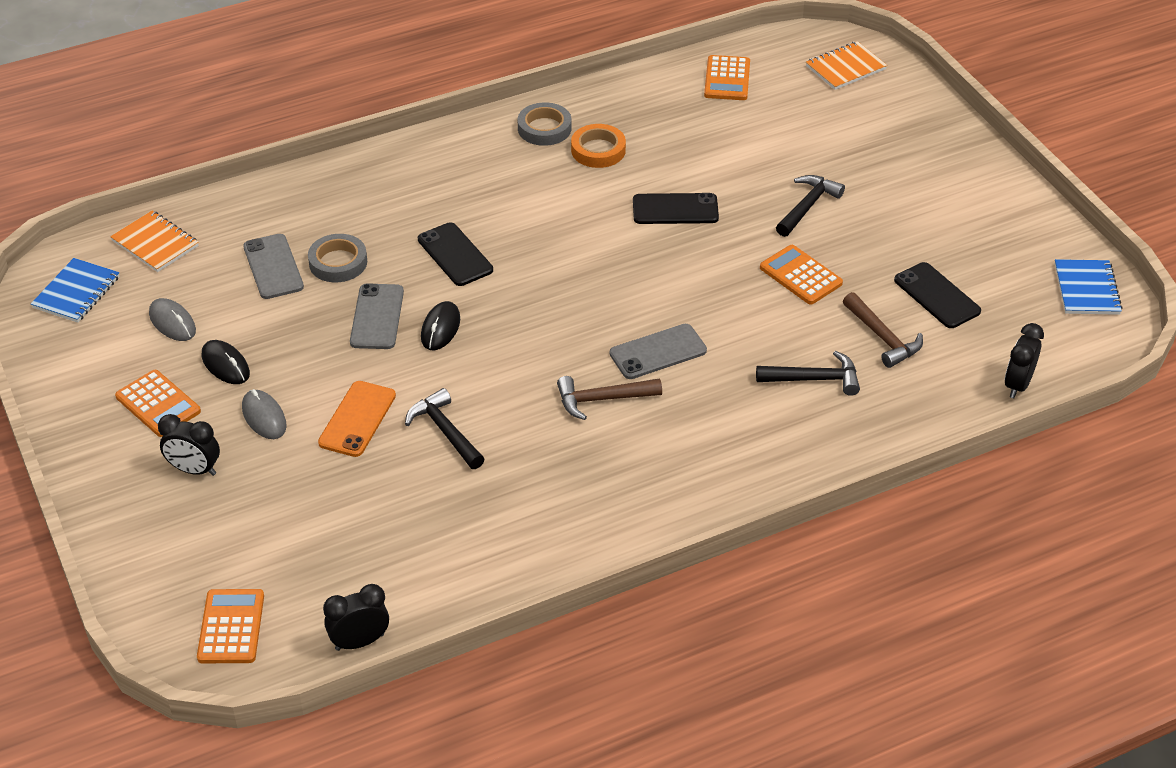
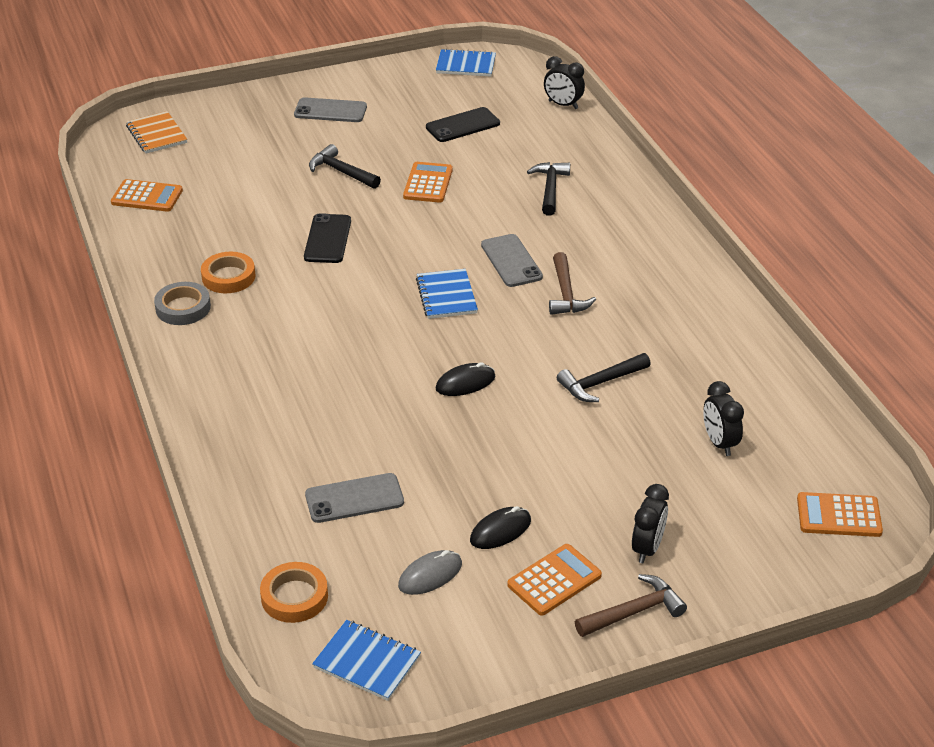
camera: 85 degrees left, 5 degrees down
orange notebook [110,211,199,272] -> orange tape [260,562,328,623]
grey mouse [242,389,287,439] -> none
grey tape [308,234,367,282] -> none
orange phone [318,381,396,457] -> none
black clock [323,584,389,651] -> black clock moved to [703,381,744,456]
grey phone [350,283,404,349] -> grey phone moved to [294,97,367,122]
black phone [418,222,493,286] -> none
black mouse [421,301,460,350] -> black mouse turned 45 degrees counterclockwise [435,362,495,396]
orange calculator [760,245,843,305] -> orange calculator turned 135 degrees clockwise [403,162,453,203]
brown hammer [843,292,923,368] -> brown hammer moved to [575,574,687,637]
none -> blue notebook [416,269,478,319]

